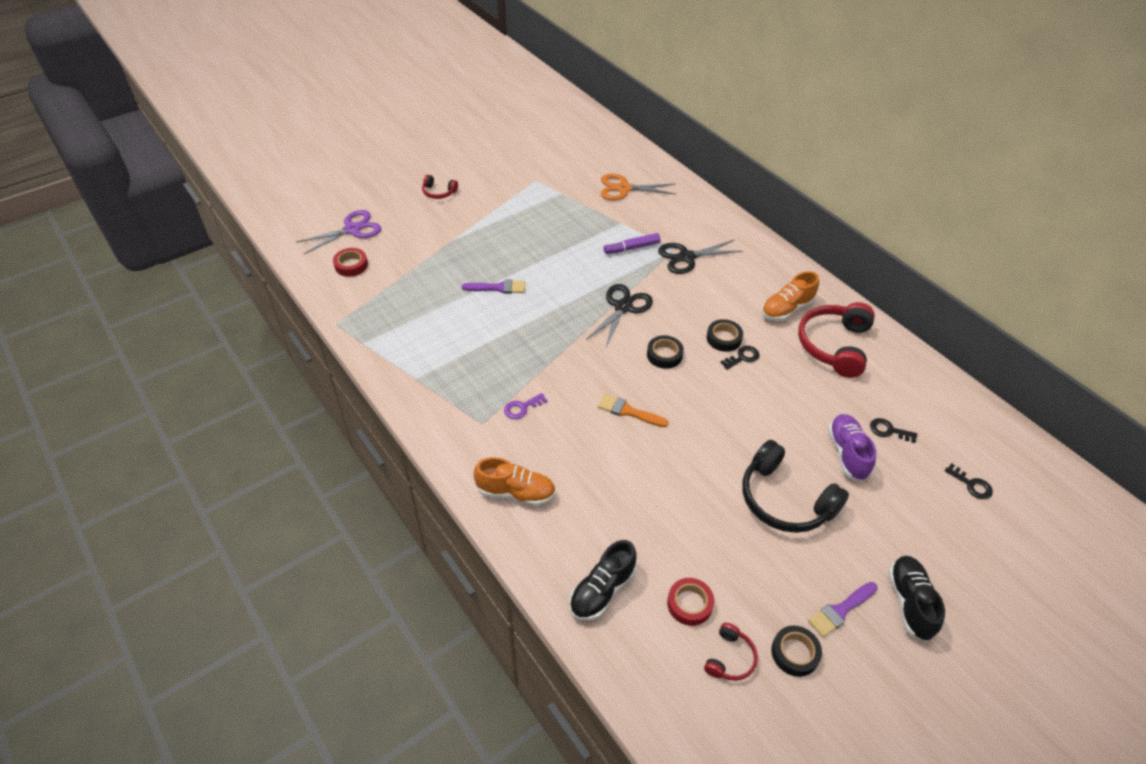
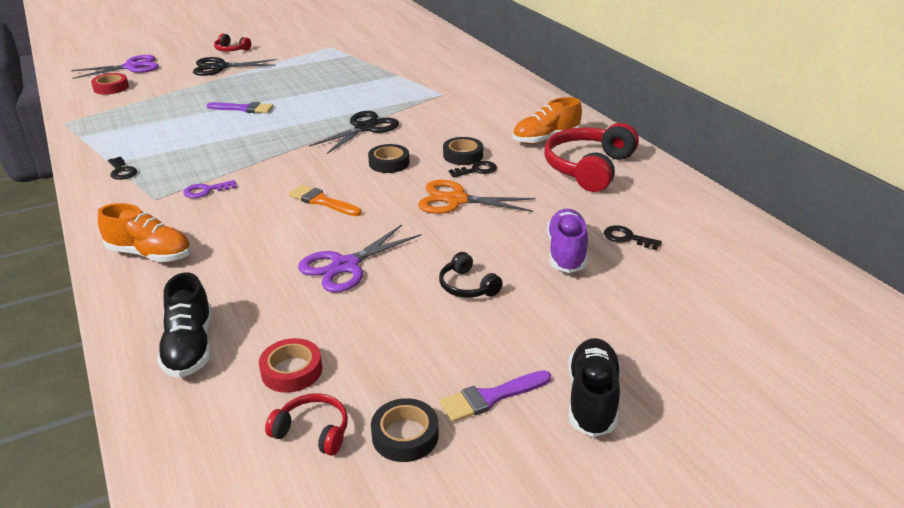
camera: 10 degrees right, 15 degrees down
black shoe [570,540,637,620] -> black shoe turned 60 degrees counterclockwise [157,272,212,378]
orange scissors [601,174,677,200] -> orange scissors moved to [418,180,536,214]
purple marker [604,233,661,254] -> none
black scissors [658,240,743,274] -> black scissors moved to [193,57,277,76]
red headphones [704,623,758,681] -> red headphones turned 105 degrees counterclockwise [265,393,348,456]
black headphones [742,440,849,533] -> black headphones [439,252,503,298], size x0.49
black key [945,463,993,499] -> black key moved to [108,157,137,180]
none -> purple scissors [298,225,421,293]

